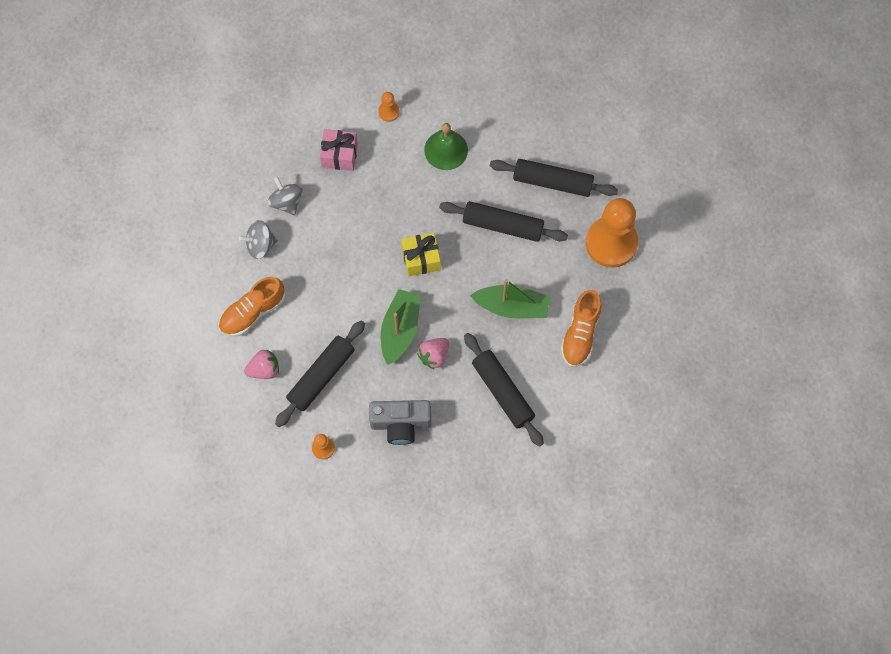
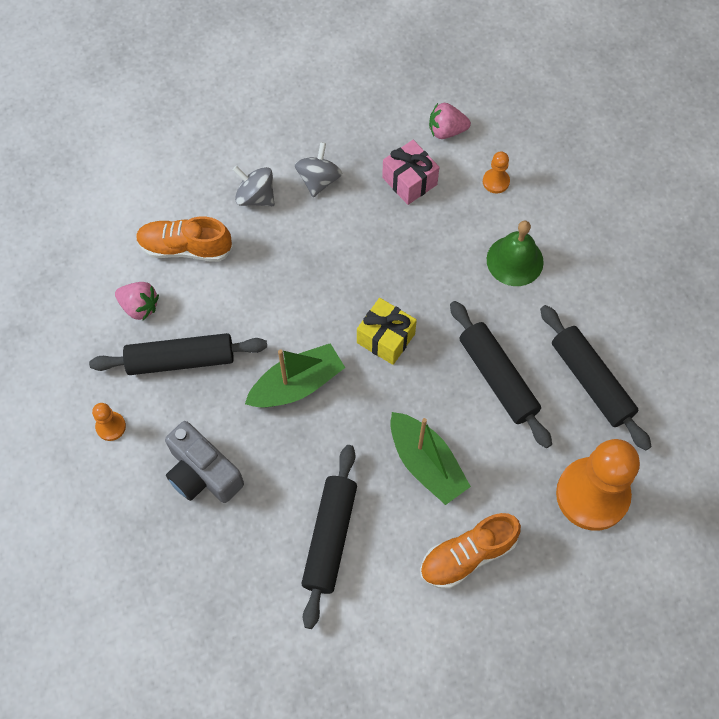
camera: 45 degrees right, 5 degrees down
pink strawberry [417,338,449,370] -> pink strawberry moved to [429,103,471,139]

